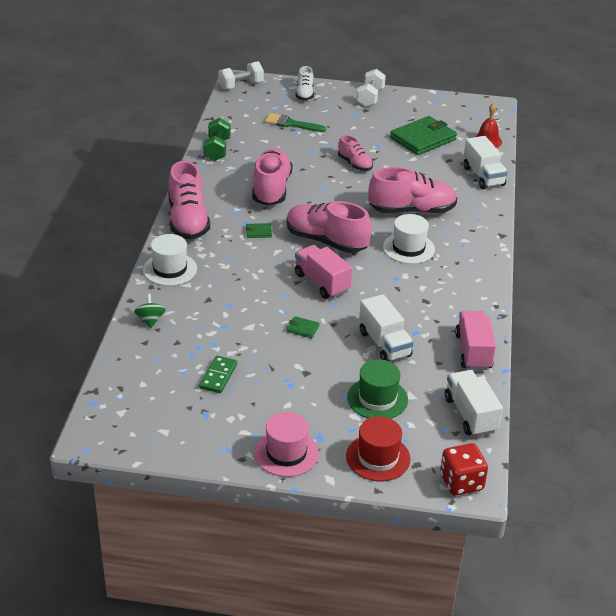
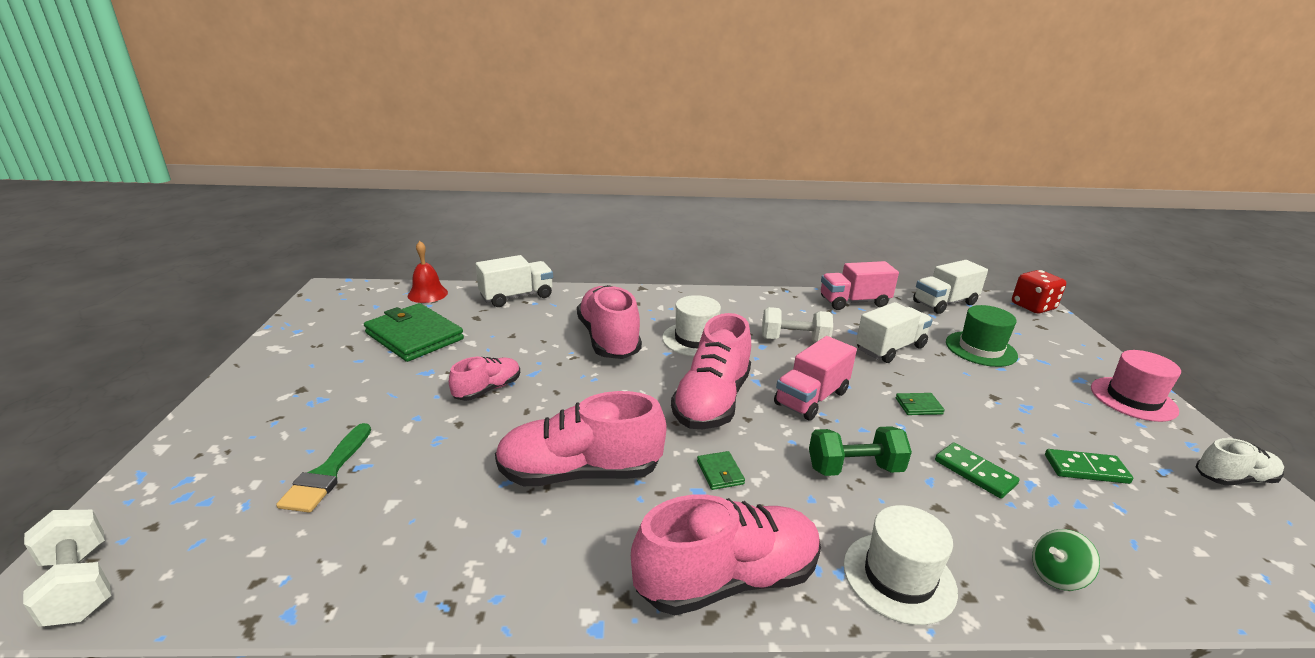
camera: 100 degrees left, 10 degrees down
green dumbbell [203,118,231,161] -> green dumbbell moved to [809,426,912,476]
green wallet [286,316,320,339] -> green wallet turned 75 degrees clockwise [895,393,945,415]
white shoe [296,66,314,101] -> white shoe moved to [1196,438,1284,486]
red hat [346,417,411,481] -> none
white dumbbell [356,69,386,107] -> white dumbbell moved to [762,307,833,342]
none -> green domino [935,442,1019,499]

